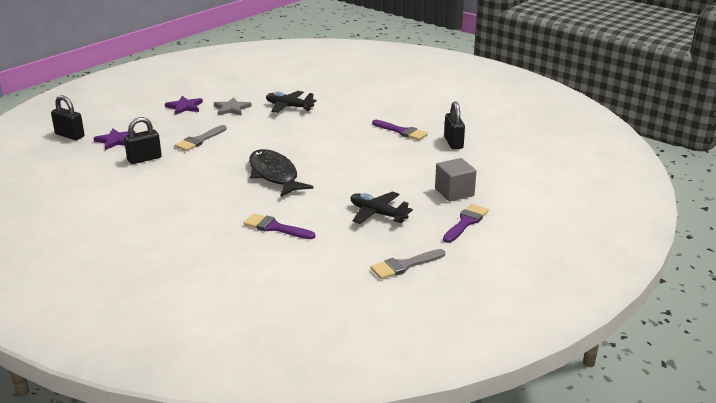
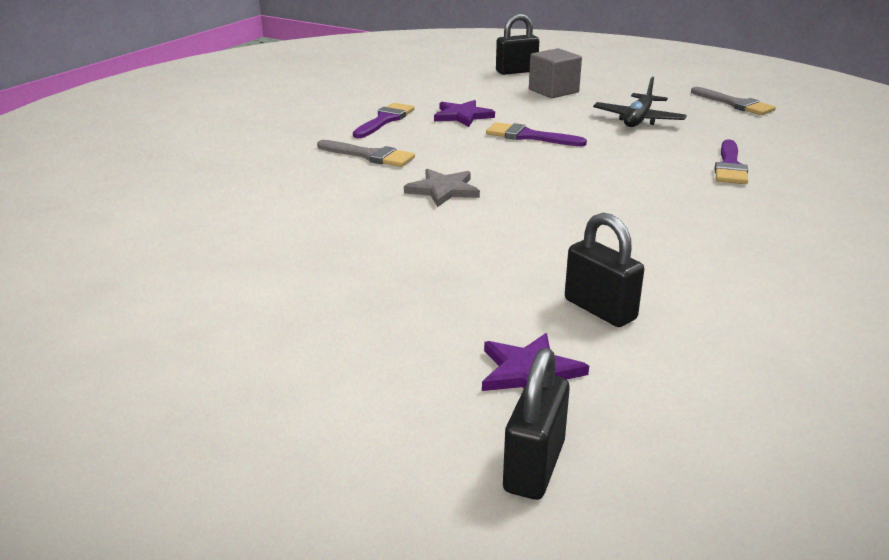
camera: 100 degrees left, 0 degrees up
purple star [165,96,203,115] -> purple star moved to [434,100,495,127]
grey brush [175,125,227,151] -> grey brush moved to [317,140,415,167]
grey star [214,97,252,116] -> grey star moved to [404,169,480,207]
black fish [249,149,314,197] -> none
black plane [266,91,317,113] -> none
purple brush [443,204,489,243] -> purple brush moved to [486,122,587,146]
black padlock [444,101,465,149] -> black padlock moved to [496,14,539,75]

